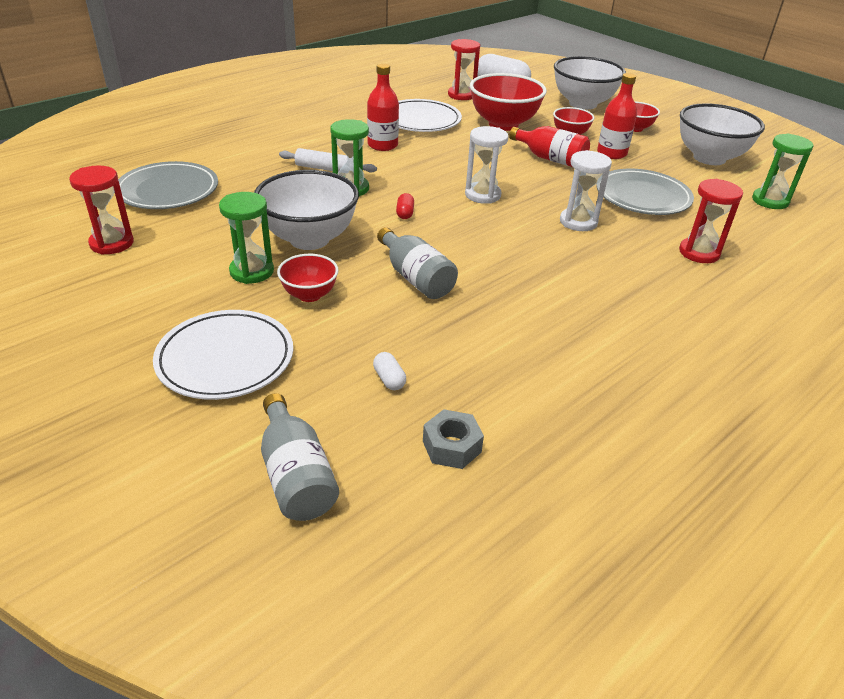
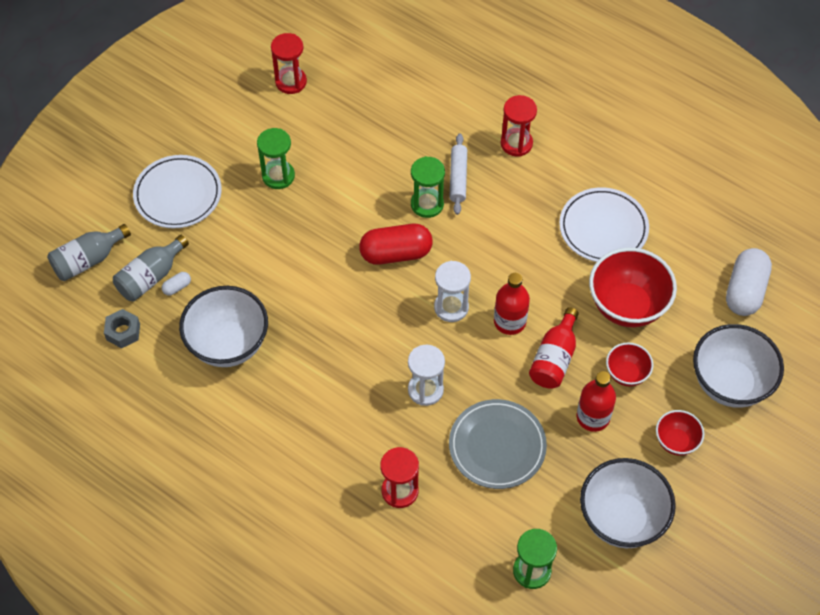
camera: 80 degrees right, 20 degrees up
grey plate [118,161,218,209] -> none
white bowl [254,170,359,250] -> white bowl moved to [179,286,268,367]
red bowl [277,254,338,302] -> none
red bottle [367,63,399,151] -> red bottle moved to [494,273,530,335]
grey bottle [377,227,458,299] -> grey bottle moved to [113,235,189,301]
red capsule [396,193,414,219] -> red capsule [359,224,433,265], size x2.35
red hourglass [448,39,480,100] -> red hourglass moved to [501,95,537,157]

